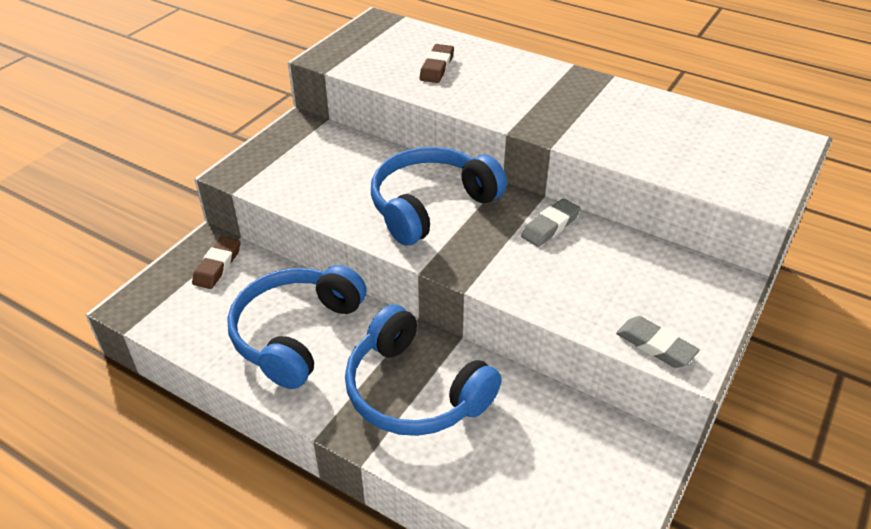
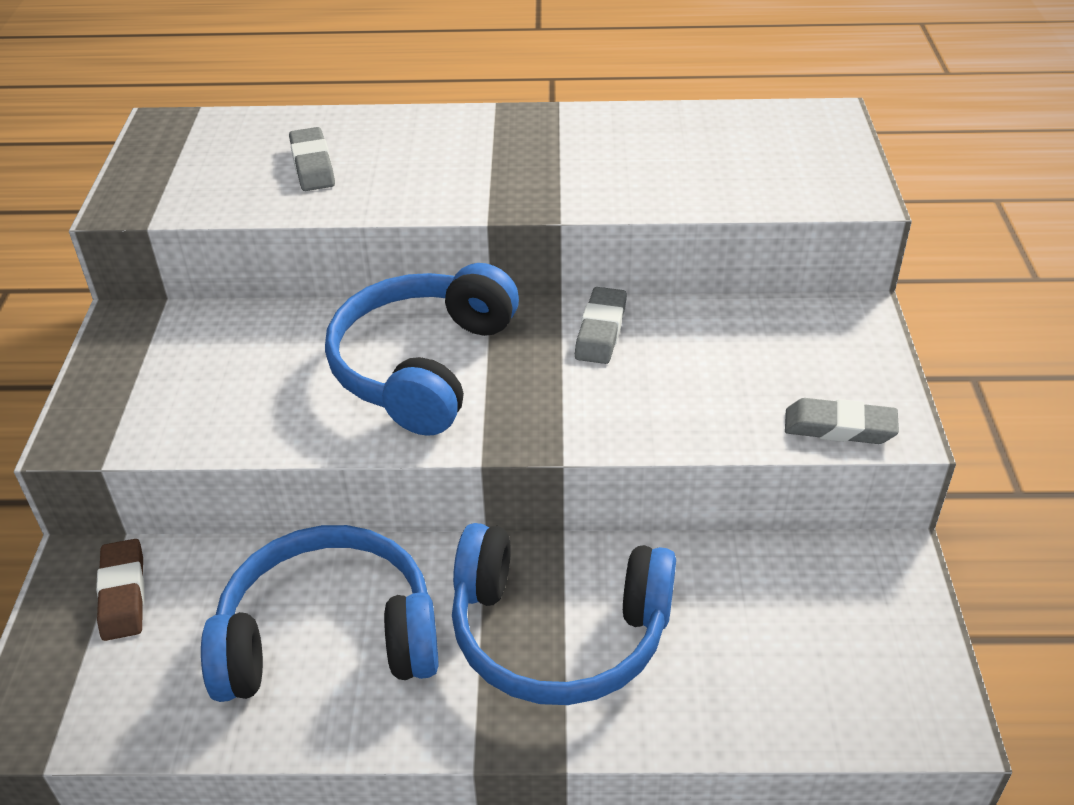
camera: 30 degrees left, 0 degrees up
blue headphones [227,265,367,389] -> blue headphones turned 90 degrees clockwise [201,525,439,702]
brown eraser [419,44,454,83] -> grey eraser [289,127,335,191]

